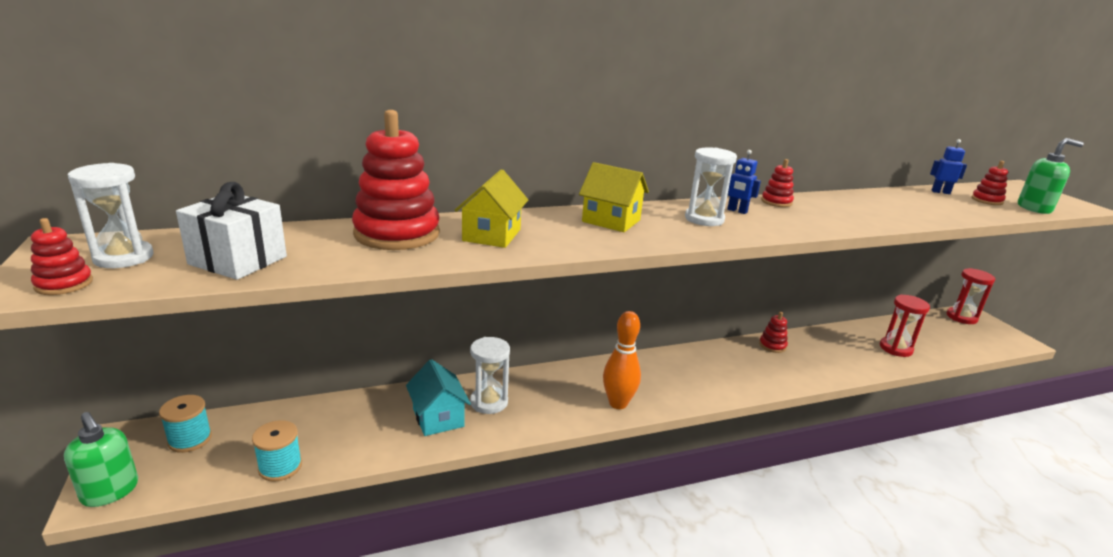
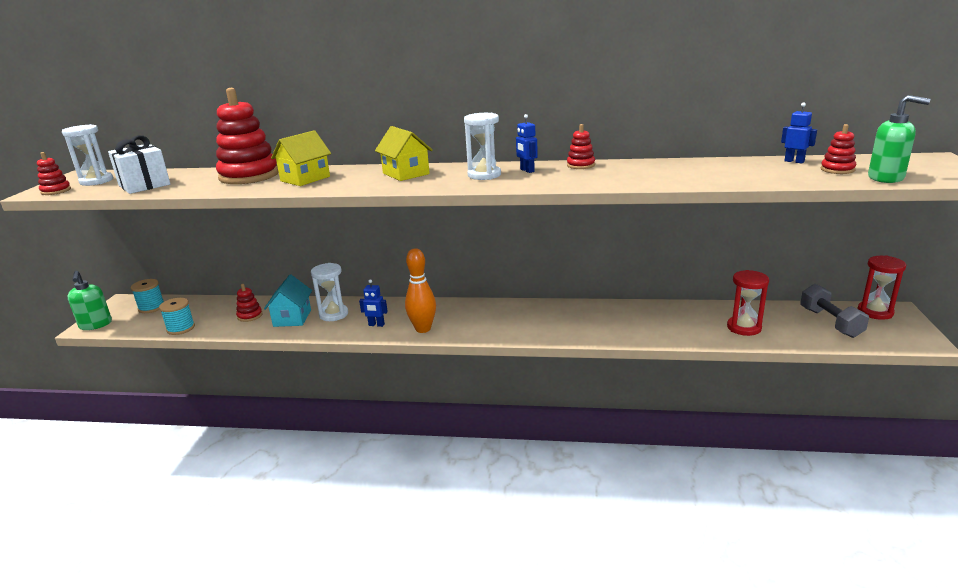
camera: 30 degrees right, 0 degrees up
red stacking toy [759,312,788,353] -> red stacking toy moved to [236,284,263,322]
none -> blue robot [359,279,388,327]
none -> grey dumbbell [800,284,869,338]

